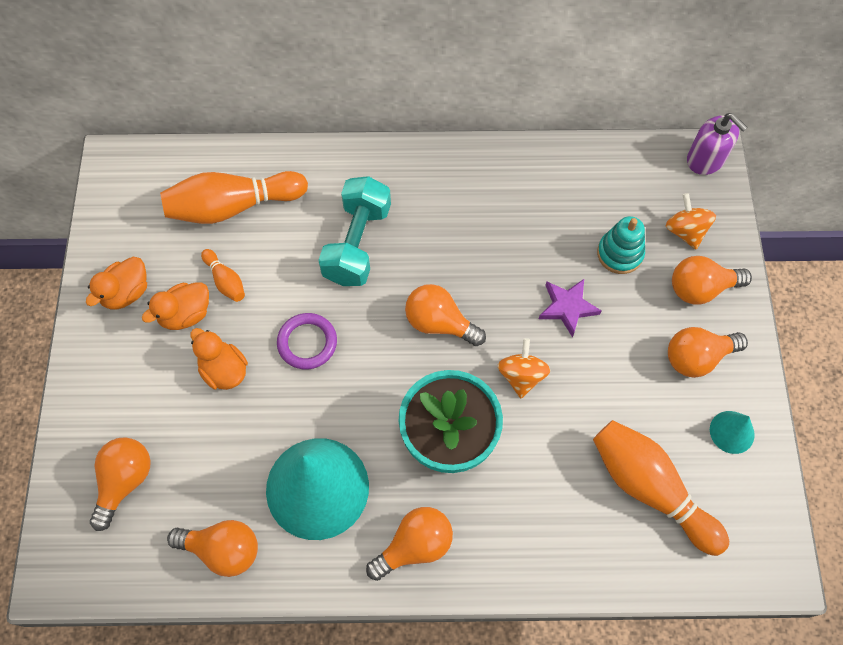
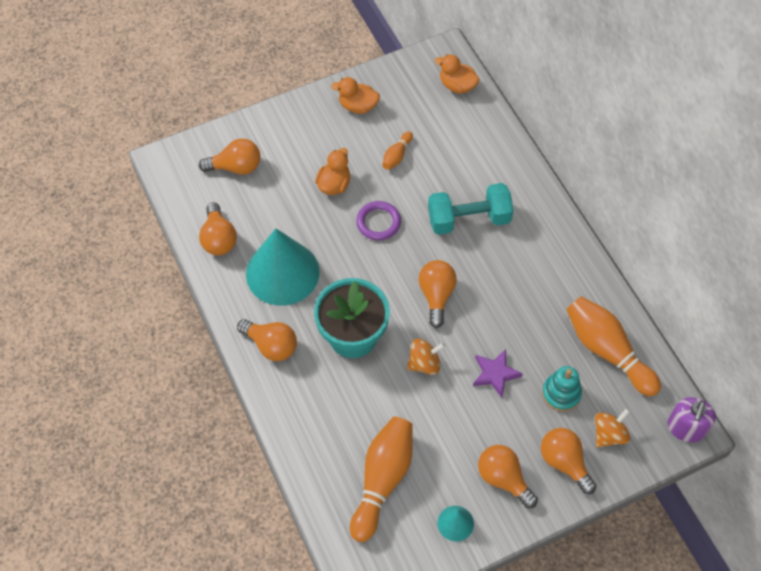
camera: 65 degrees right, 5 degrees down
orange duck [142,282,209,330] -> orange duck moved to [435,54,480,94]
orange bowling pin [160,171,308,224] -> orange bowling pin moved to [567,296,661,396]

